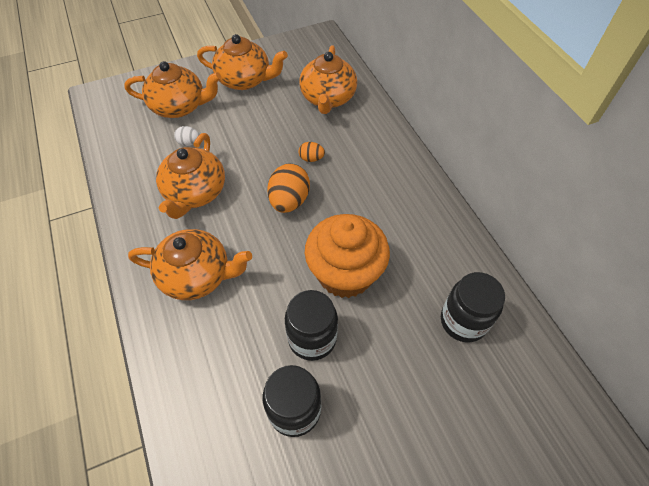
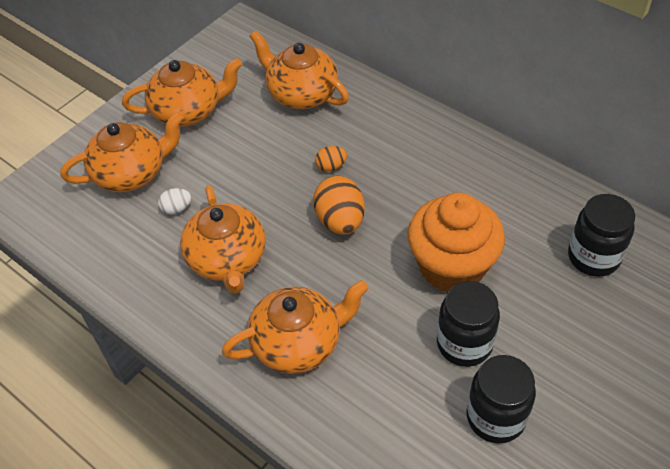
camera: 25 degrees left, 5 degrees down
orange teapot [299,45,357,114] -> orange teapot turned 150 degrees clockwise [250,30,349,109]

